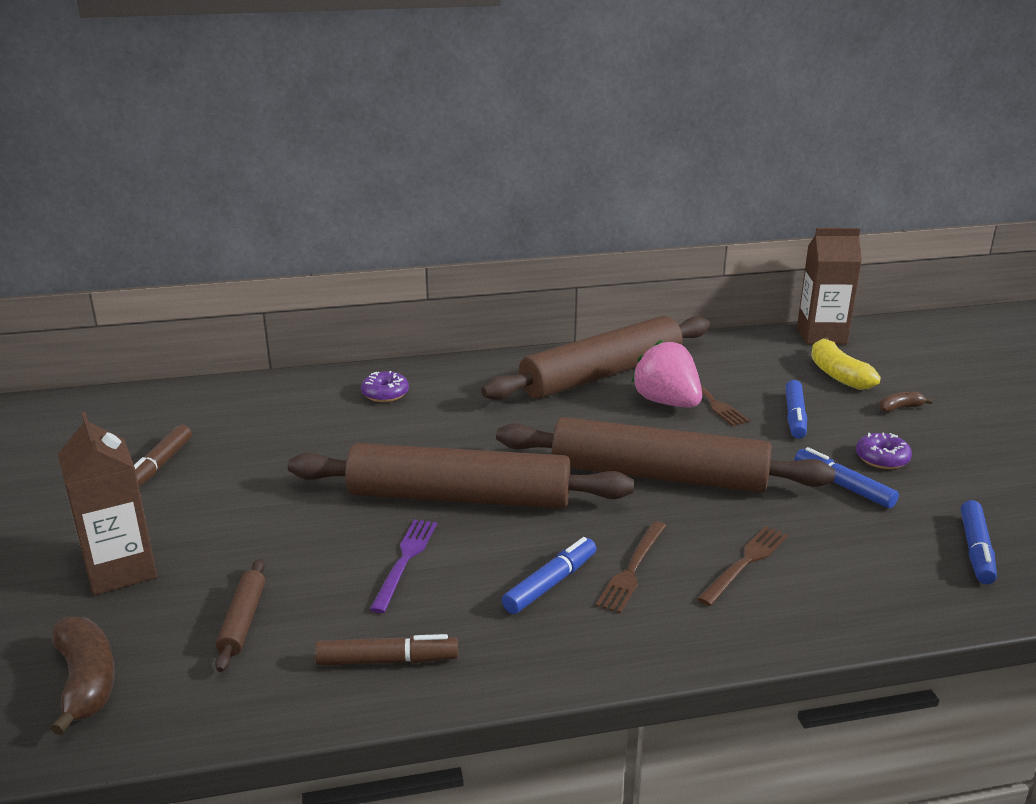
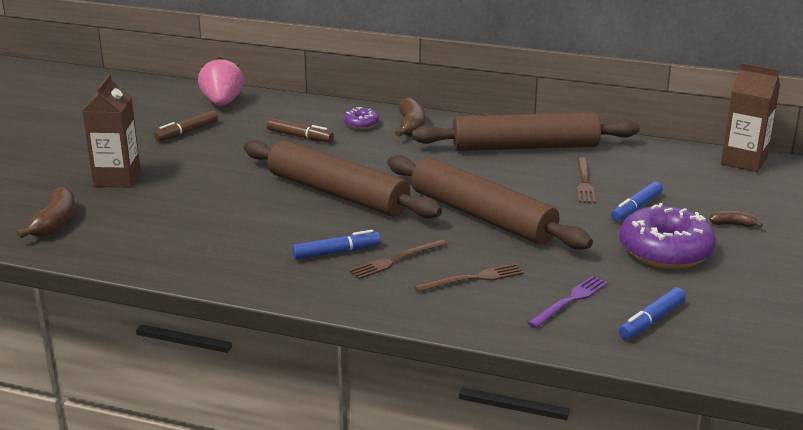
camera: 30 degrees right, 0 degrees up
brown rolling pin [215,559,265,672] -> none
brown marker [315,634,458,666] -> brown marker moved to [267,118,334,142]
purple fork [369,519,437,613] -> purple fork moved to [528,276,608,328]
pink strawberry [632,340,702,408] -> pink strawberry moved to [198,57,244,106]
blue marker [795,447,899,509] -> none
yellow banana [811,337,881,390] -> none
purple donut [856,433,912,469] -> purple donut [619,203,716,269], size x2.10
none -> brown banana [395,97,425,137]

